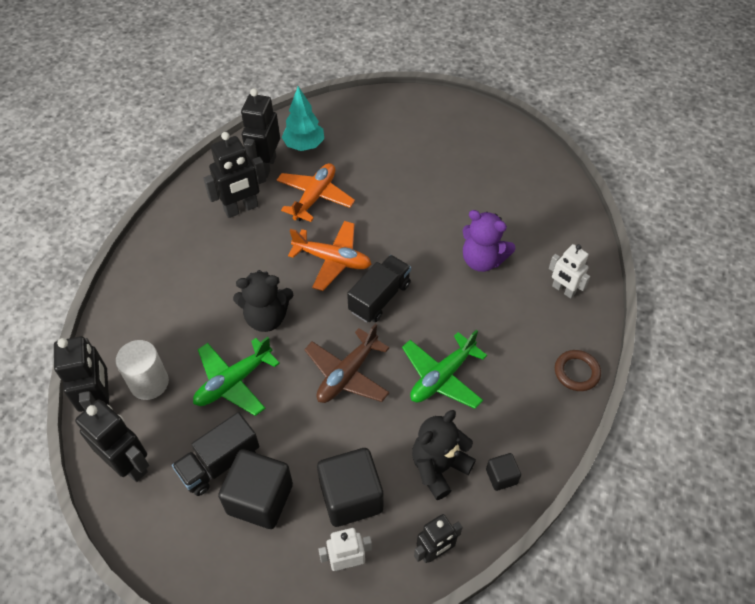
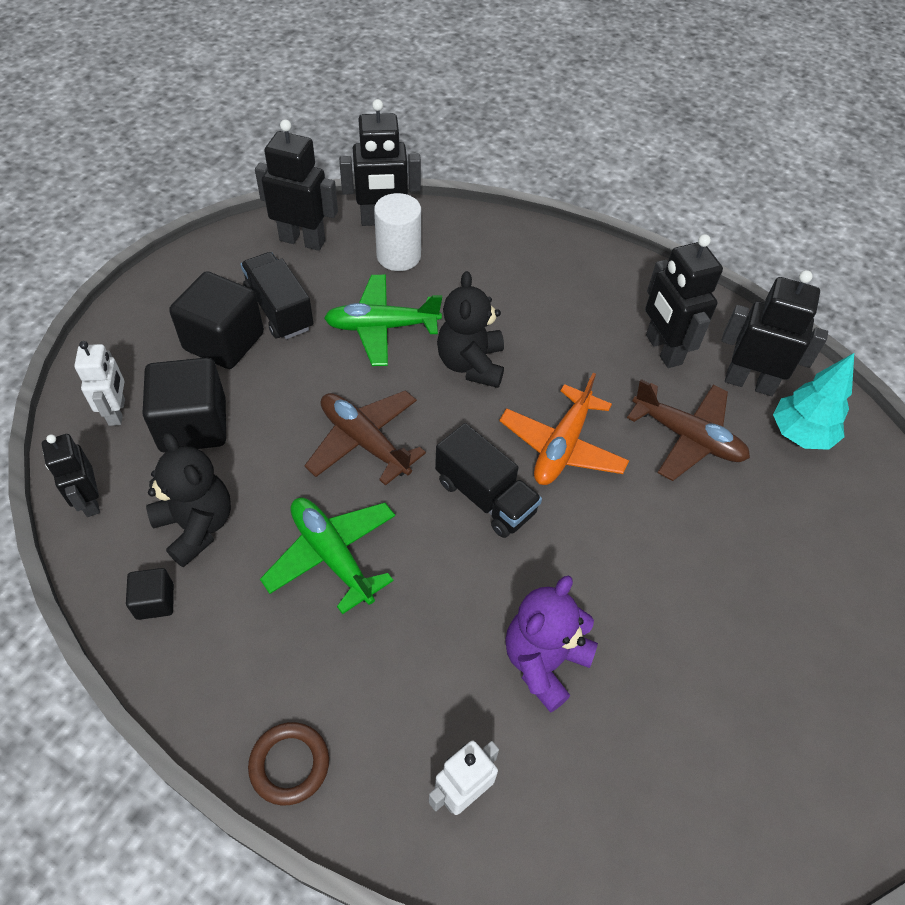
camera: 95 degrees right, 0 degrees up
black robot [75,399,149,482] -> black robot turned 120 degrees counterclockwise [255,119,338,251]
green plane [193,337,280,416] -> green plane turned 60 degrees counterclockwise [324,275,442,366]
orange plane [277,163,355,222] -> brown plane [627,379,750,481]

